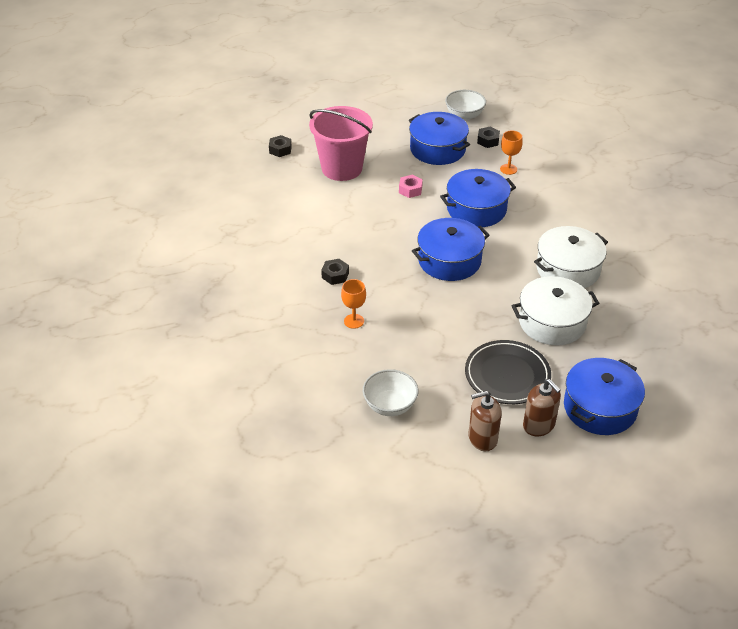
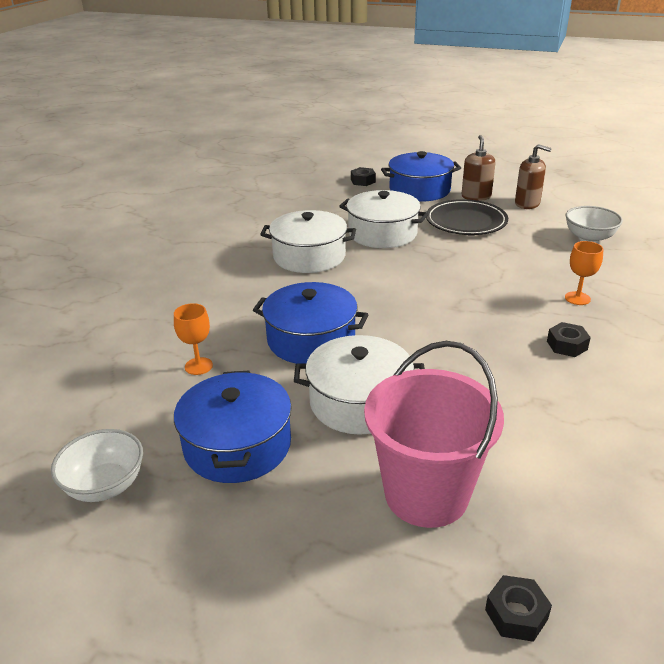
camera: 140 degrees left, 10 degrees down
pink nut [399,175,423,198] -> white pot [294,335,425,435]
blue pot [412,218,490,281] -> none
black nut [477,127,500,148] -> black nut moved to [351,167,376,186]

